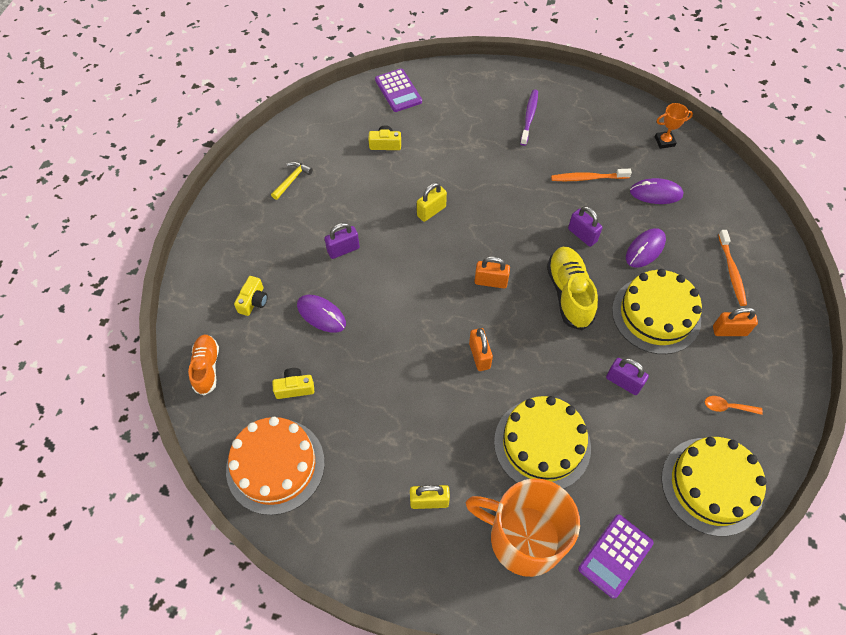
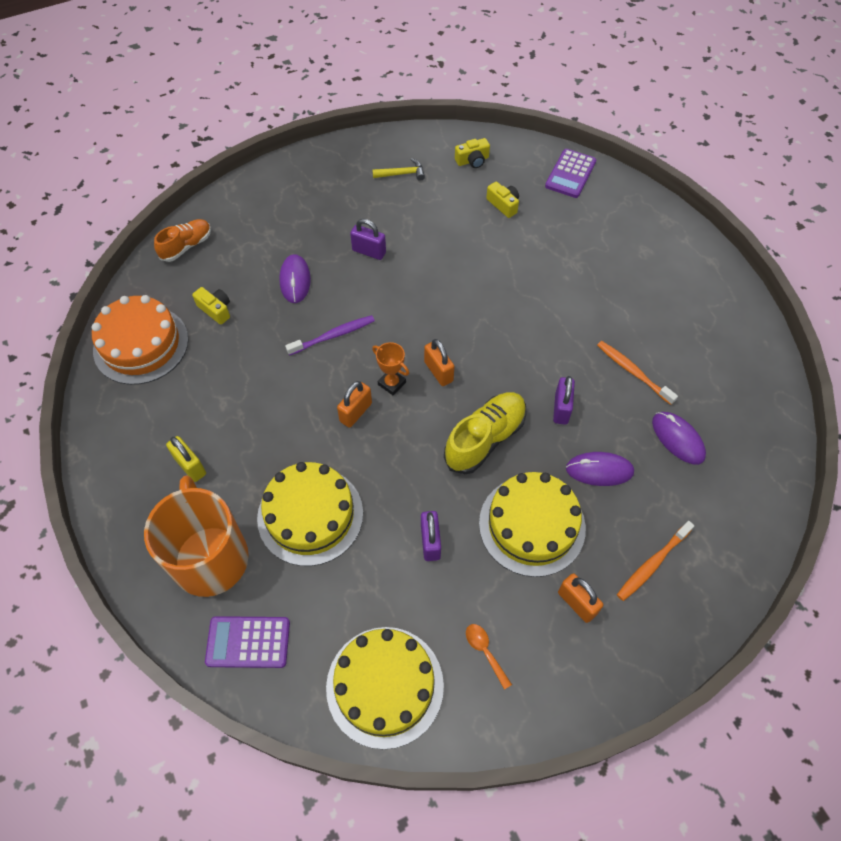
camera: 50 degrees right, 0 degrees up
yellow camera [234,276,268,316] -> yellow camera moved to [455,138,490,168]
yellow padlock [417,182,447,222] -> none
purple toothbrush [520,89,538,146] -> purple toothbrush moved to [285,315,375,356]
orange trophy [655,103,693,149] -> orange trophy moved to [372,342,409,395]

